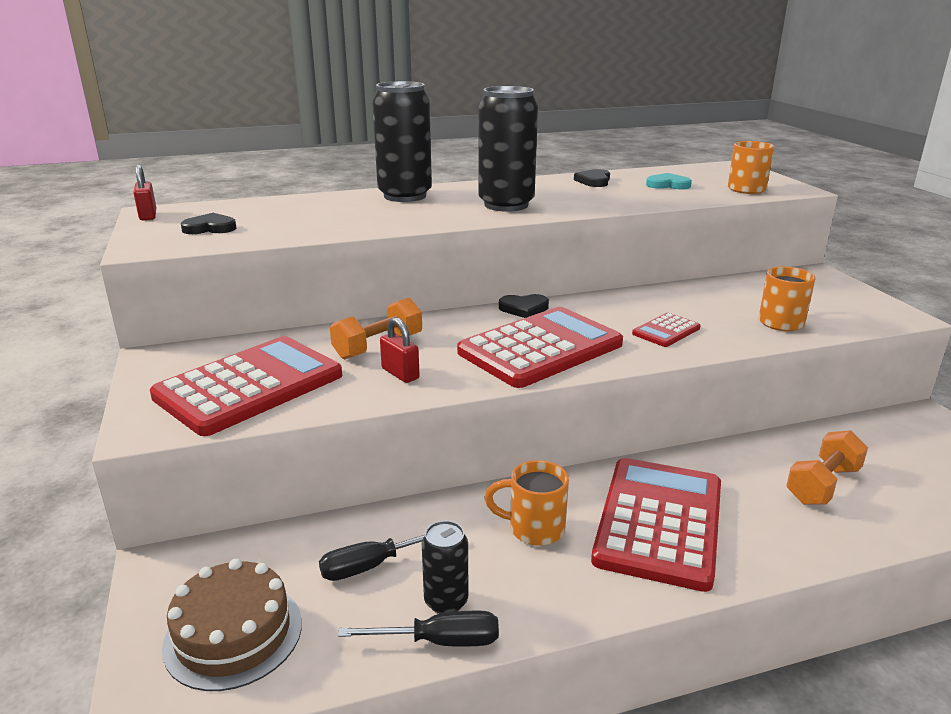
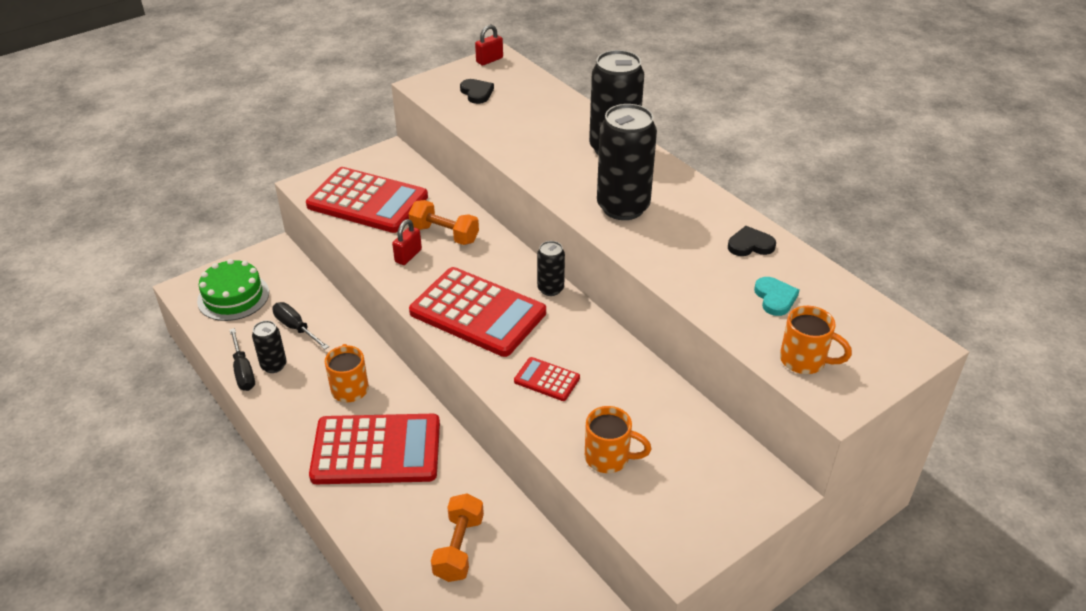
camera: 70 degrees right, 15 degrees up
brown cake [162,559,302,691] -> green cake [197,259,269,321]
black heart [499,294,549,318] -> black can [537,241,565,296]
orange dumbbell [786,430,868,505] -> orange dumbbell turned 75 degrees clockwise [431,494,484,582]

